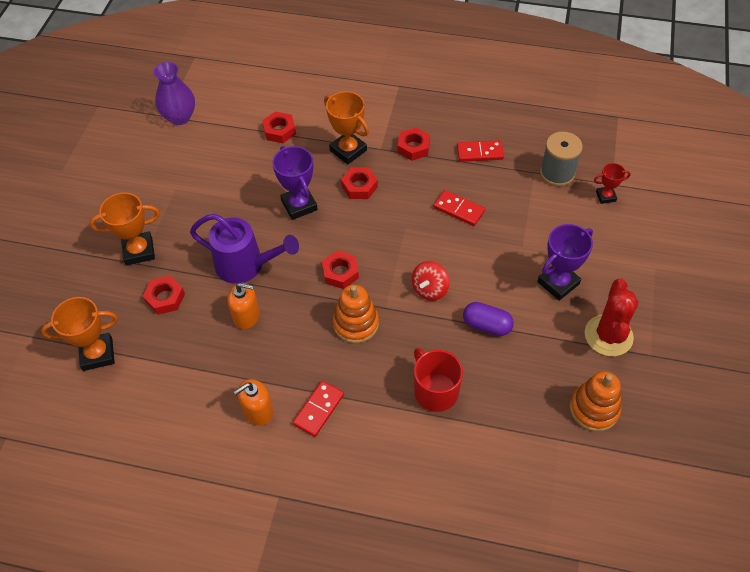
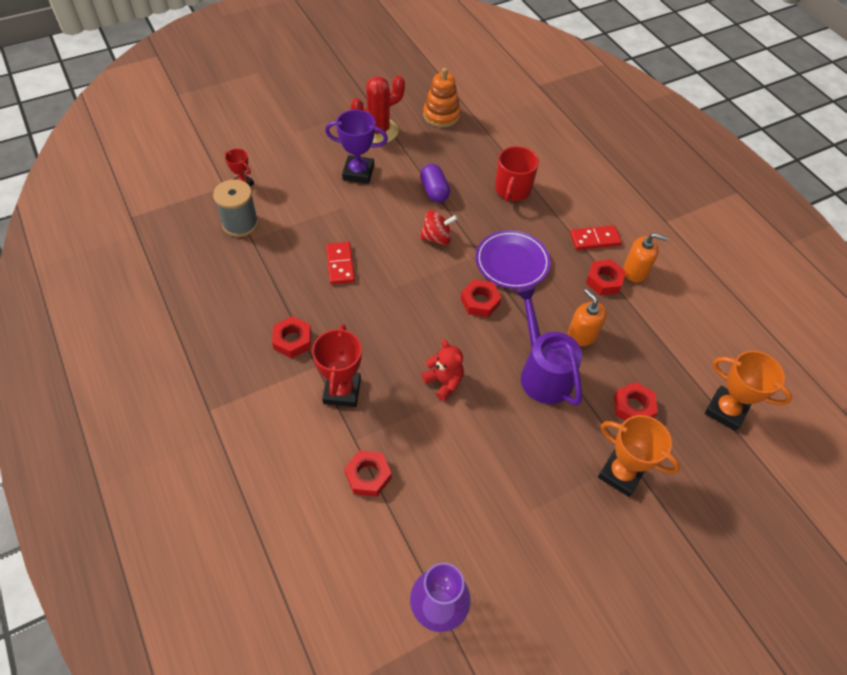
camera: 135 degrees left, 0 degrees up
purple trophy [272,146,318,220] -> red teddy bear [422,340,464,401]
orange trophy [324,91,369,164] -> red trophy [312,324,362,407]
orange stacking toy [333,285,379,343] -> purple plate [476,230,551,289]
red nut [341,167,378,199] -> red nut moved to [586,260,626,295]
red domino [457,140,504,162] -> none

